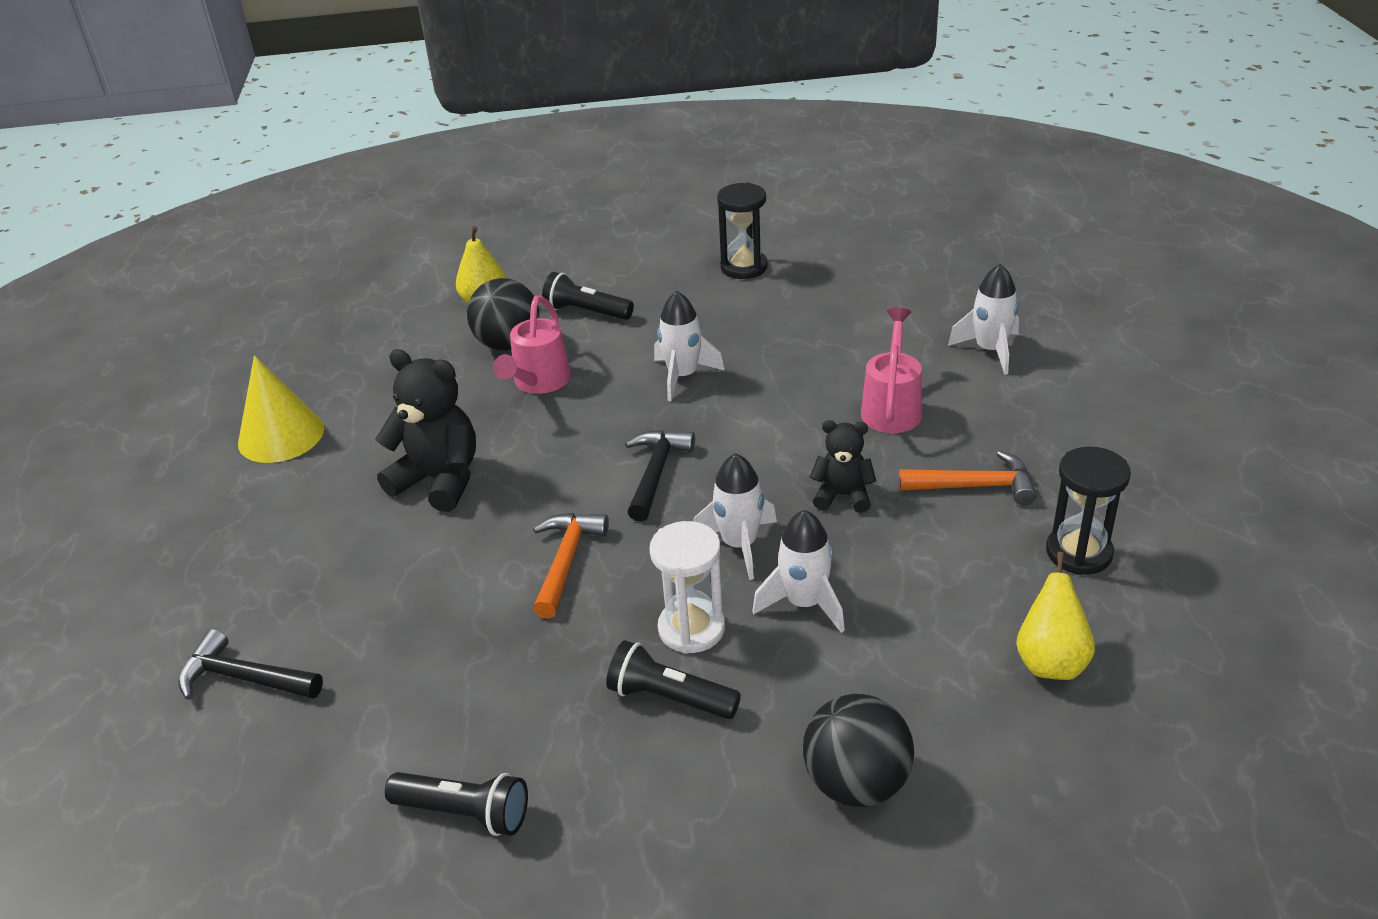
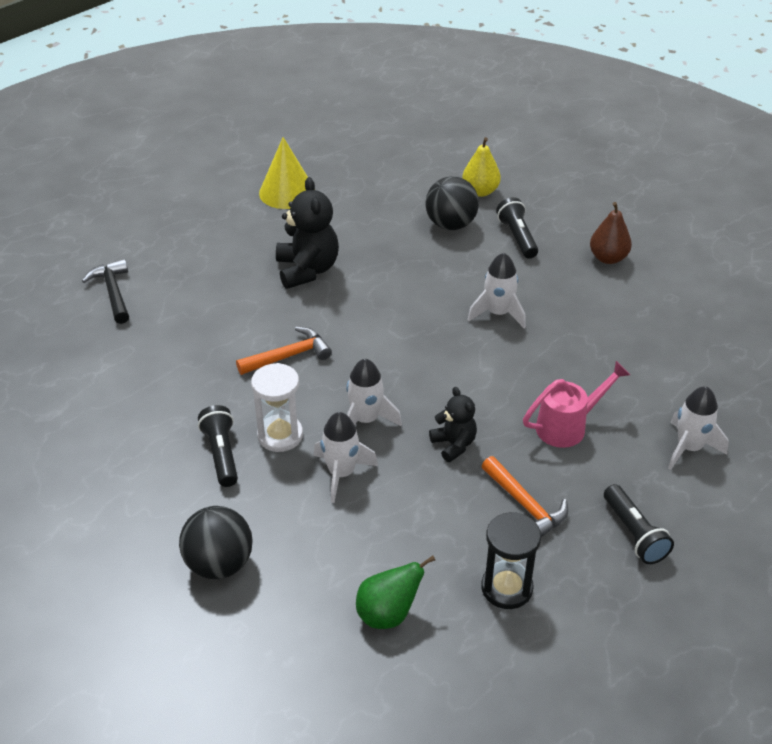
camera: 50 degrees right, 5 degrees up
black flashlight [385,772,528,836] -> black flashlight moved to [604,484,674,564]
pink watering can [493,296,571,394] -> none
black hammer [625,430,695,522] -> none
black hourglass [717,183,768,279] -> none
yellow pear [1016,552,1095,680] -> green pear [356,556,435,629]
none -> brown pear [590,202,632,264]

